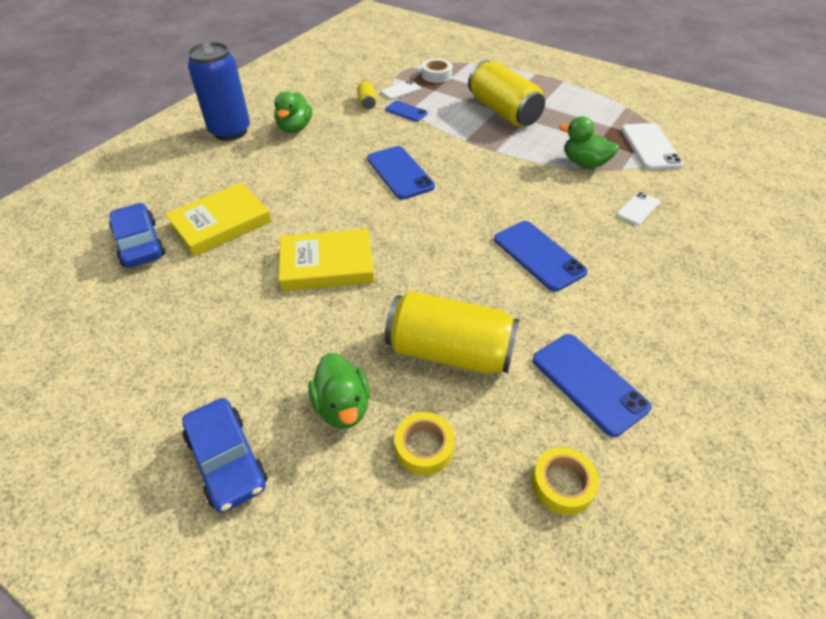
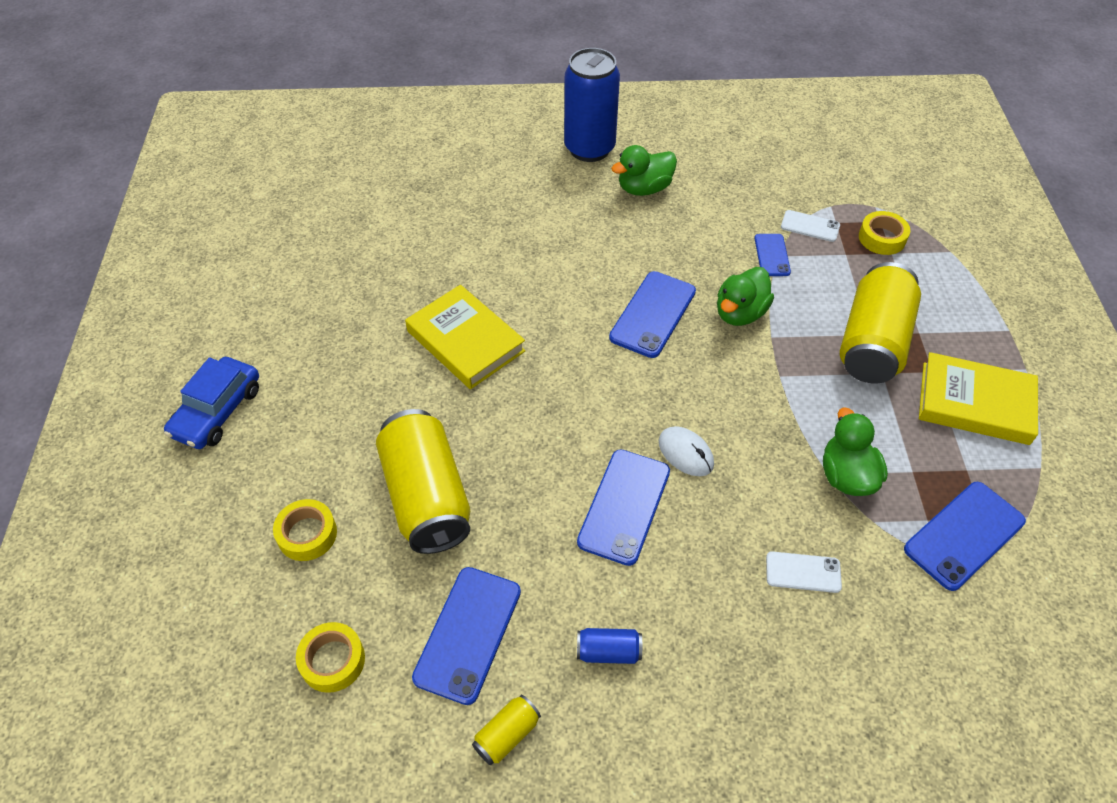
camera: 55 degrees right, 5 degrees up
blue car [109,203,165,268] -> none
yellow book [165,182,272,257] -> yellow book moved to [919,352,1038,445]
green duck [308,353,370,429] -> green duck moved to [717,267,774,326]
yellow can [357,80,377,109] -> yellow can moved to [472,695,541,765]
white tape [422,58,452,83] -> yellow tape [859,211,910,255]
white phone [621,123,683,170] -> blue phone [904,482,1026,591]
none -> blue can [577,628,642,664]
none -> white mouse [658,426,714,476]

